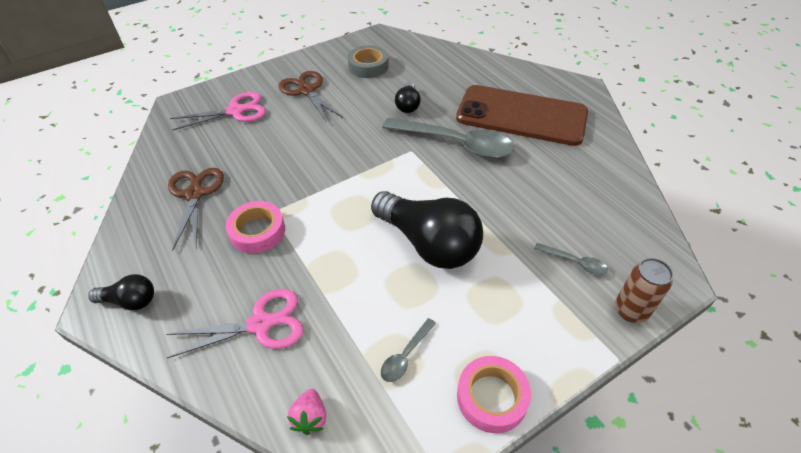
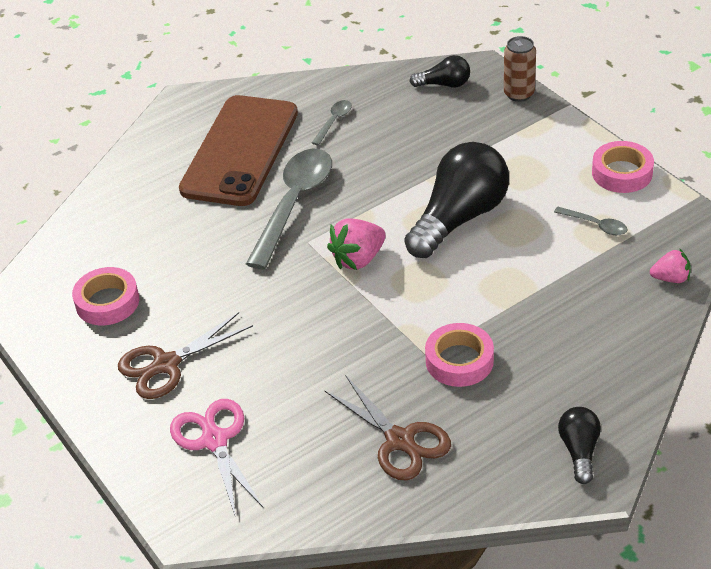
camera: 90 degrees left, 5 degrees down
pink scissors [167,289,304,358] -> none
brown scissors [168,168,224,250] -> brown scissors turned 120 degrees counterclockwise [324,375,451,481]
grey tape [348,45,389,78] -> pink tape [72,267,139,325]
black light bulb [395,82,421,113] -> black light bulb moved to [409,55,470,87]
grey spoon [534,243,608,275] -> grey spoon moved to [312,100,352,145]
none -> pink strawberry [327,218,386,270]

